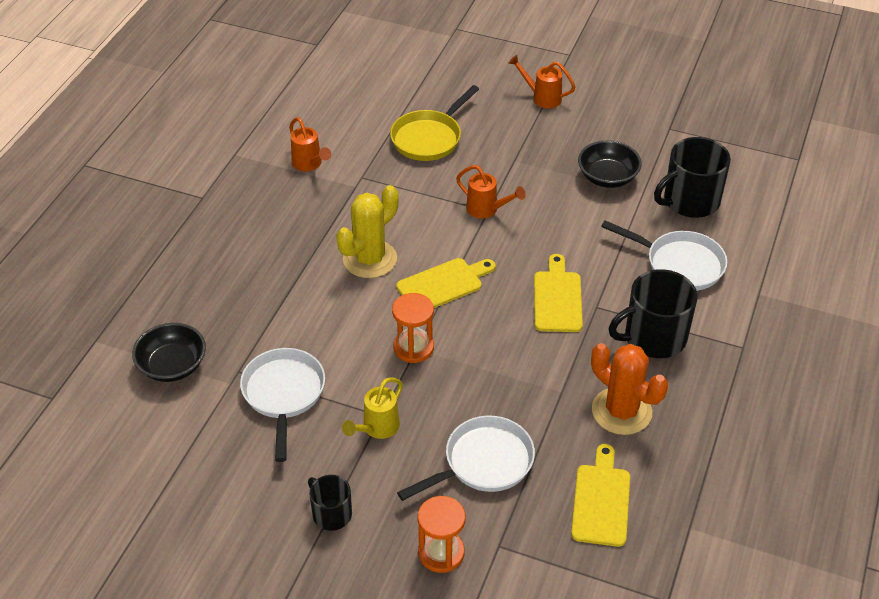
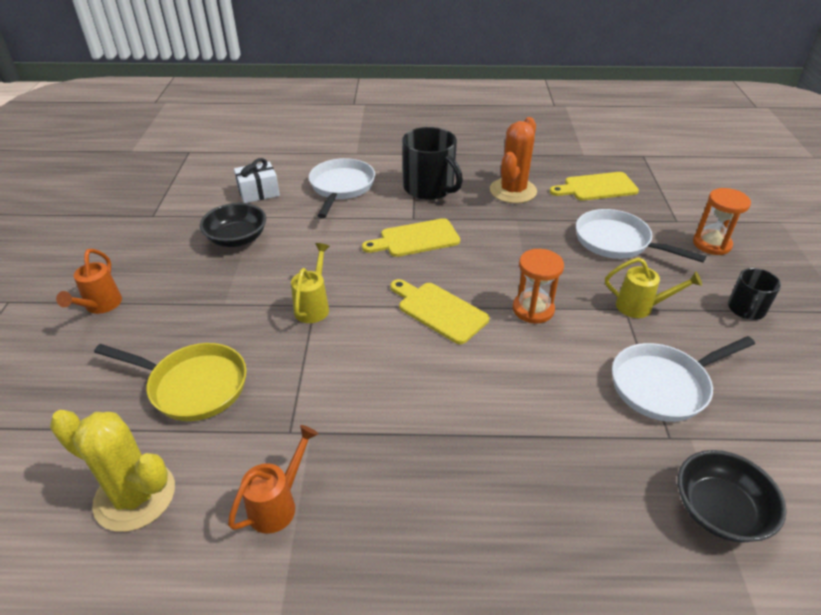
camera: 110 degrees left, 5 degrees down
yellow cactus [336,185,399,278] -> yellow cactus moved to [50,410,175,532]
orange watering can [456,165,526,218] -> yellow watering can [291,243,330,323]
black mug [654,137,731,218] -> white gift [234,158,280,203]

